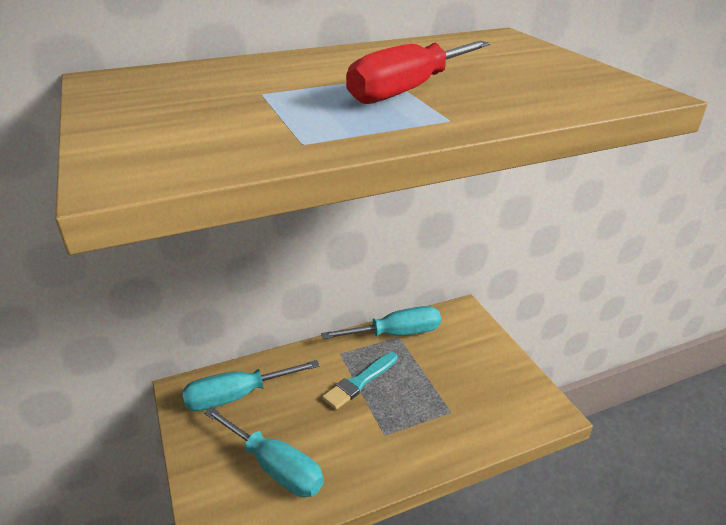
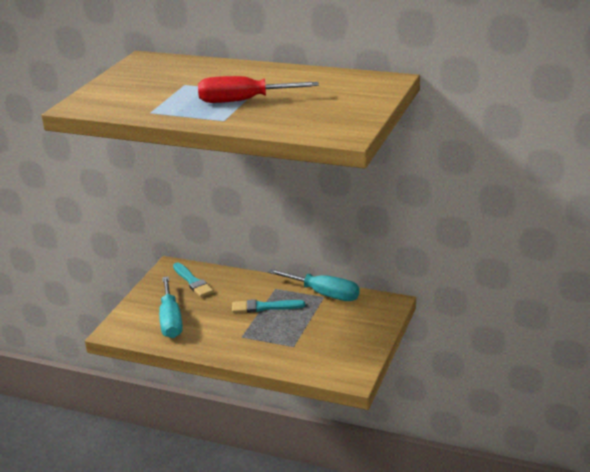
camera: 45 degrees right, 5 degrees down
turquoise screwdriver [182,360,319,411] -> turquoise brush [173,263,214,297]

